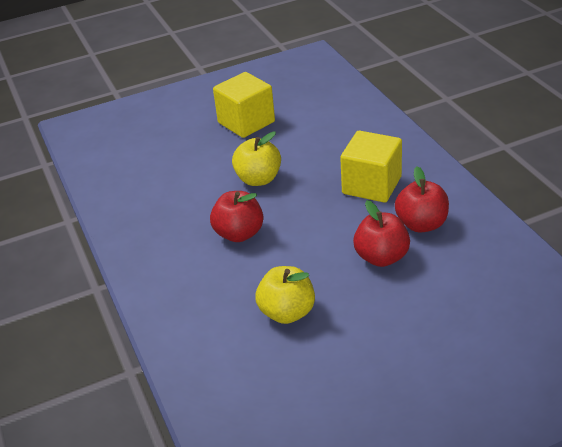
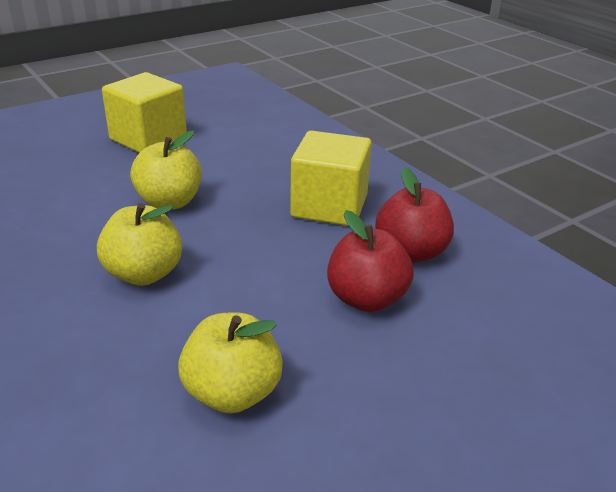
camera: 15 degrees left, 5 degrees down
red apple [210,191,264,242] -> yellow apple [97,203,182,286]

